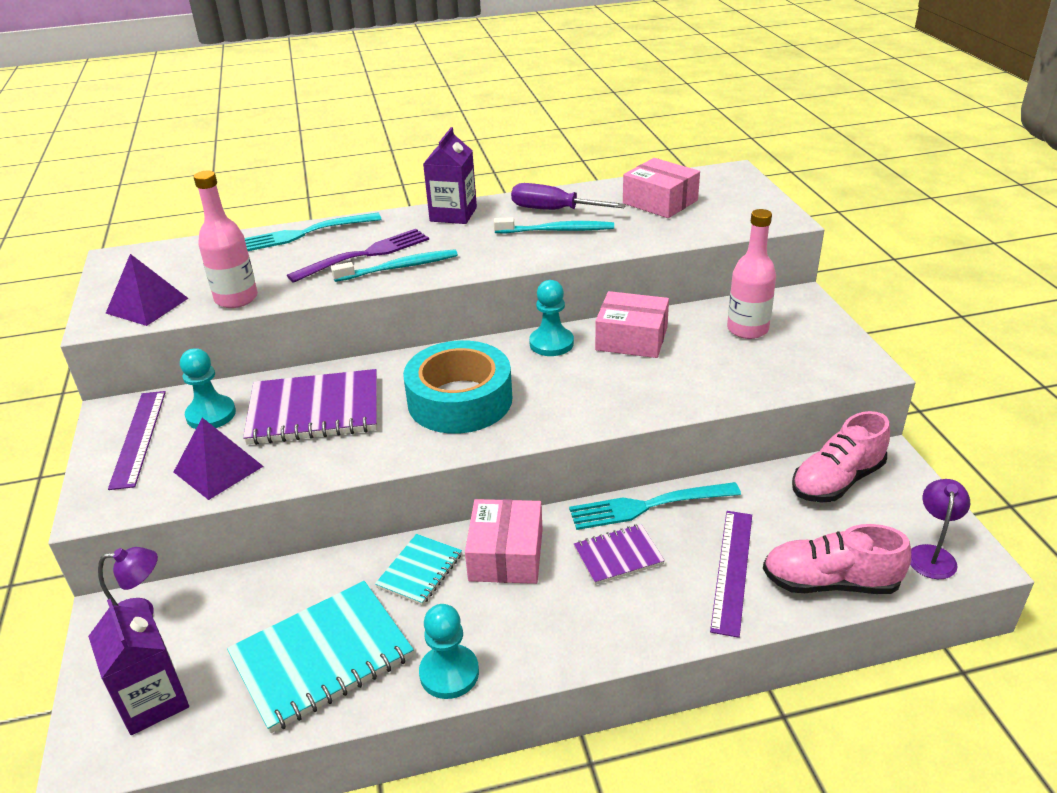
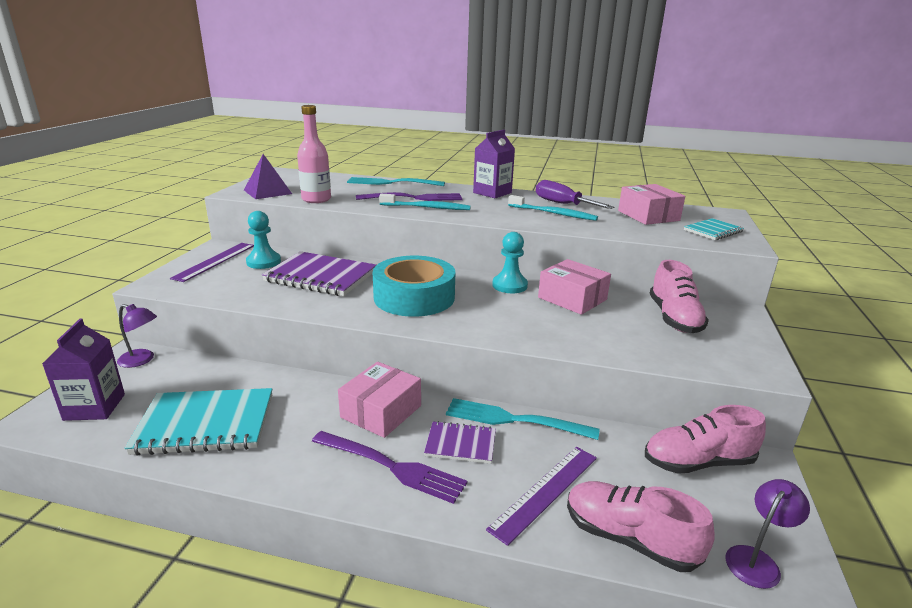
camera: 25 degrees right, 10 degrees down
purple pyramid [174,418,264,500] -> none
turquoise notebook [375,534,462,606] -> turquoise notebook moved to [684,218,744,240]
turquoise pawn [419,604,479,699] -> none
pink bottle [727,209,776,339] -> pink shoe [649,260,709,333]
none -> purple fork [312,431,468,504]

